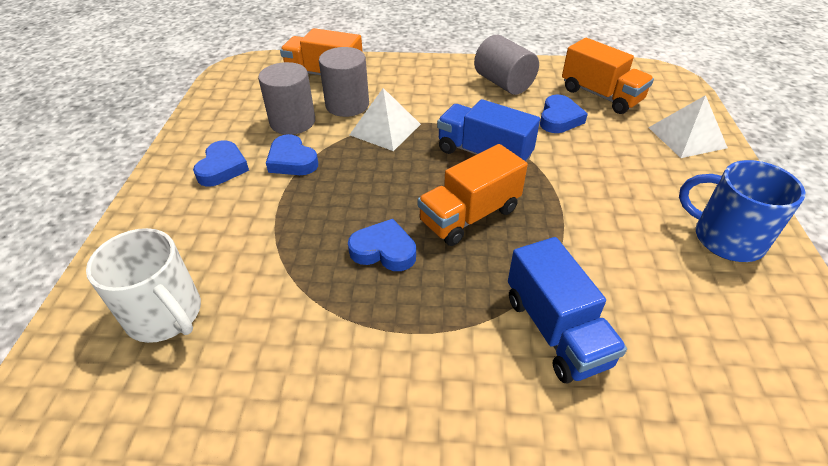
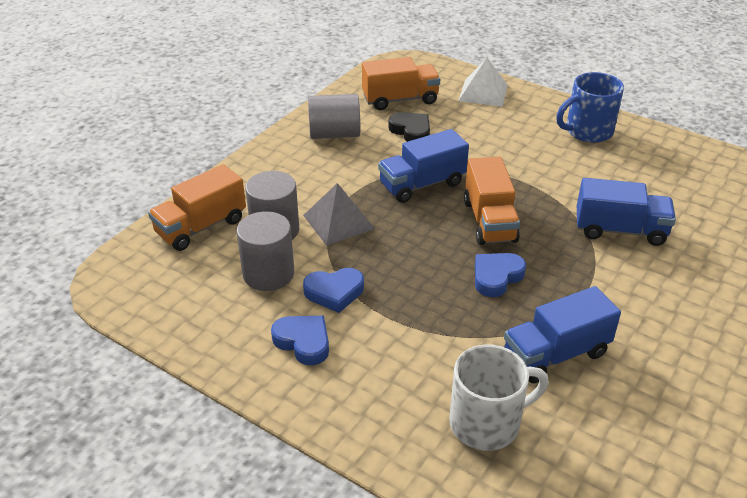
camera: 60 degrees left, 5 degrees down
white pyramid [350,88,421,151] -> grey pyramid [303,183,375,246]
blue heart [540,94,588,133] -> black heart [389,112,430,142]
none -> blue truck [504,286,621,383]

